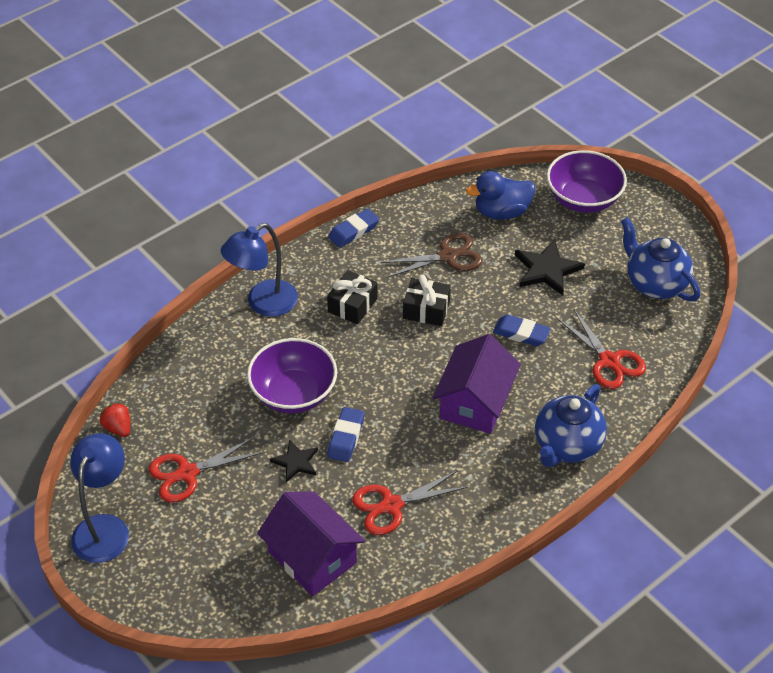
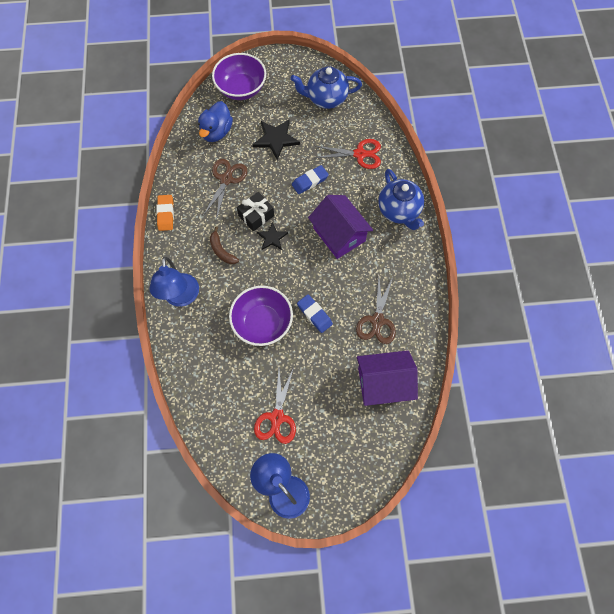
camera: 55 degrees left, 20 degrees up
red strawberry [100,403,130,437] -> none
black star [270,439,318,483] -> black star moved to [257,222,288,250]
black gift [327,270,377,325] -> brown banana [210,226,239,264]
blue eraser [328,209,379,248] -> orange eraser [156,195,174,231]
red scissors [352,470,468,535] -> brown scissors [356,276,396,344]

